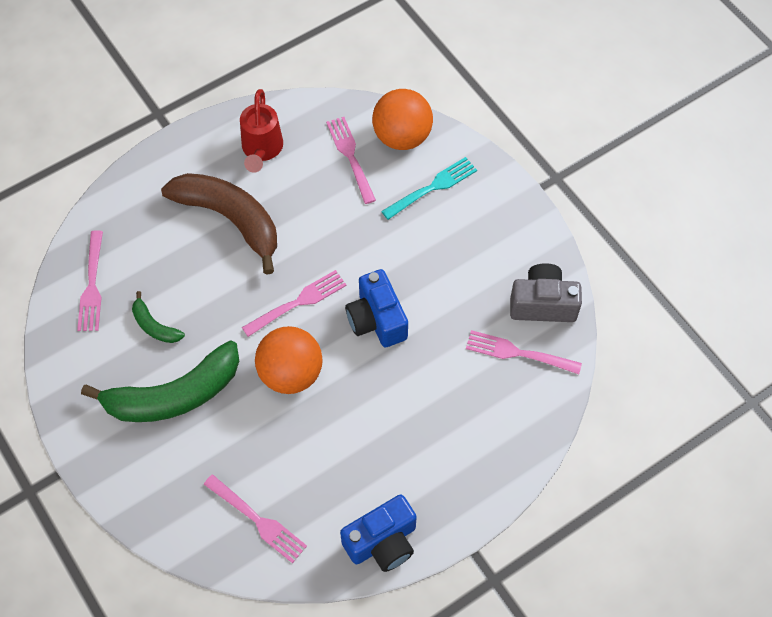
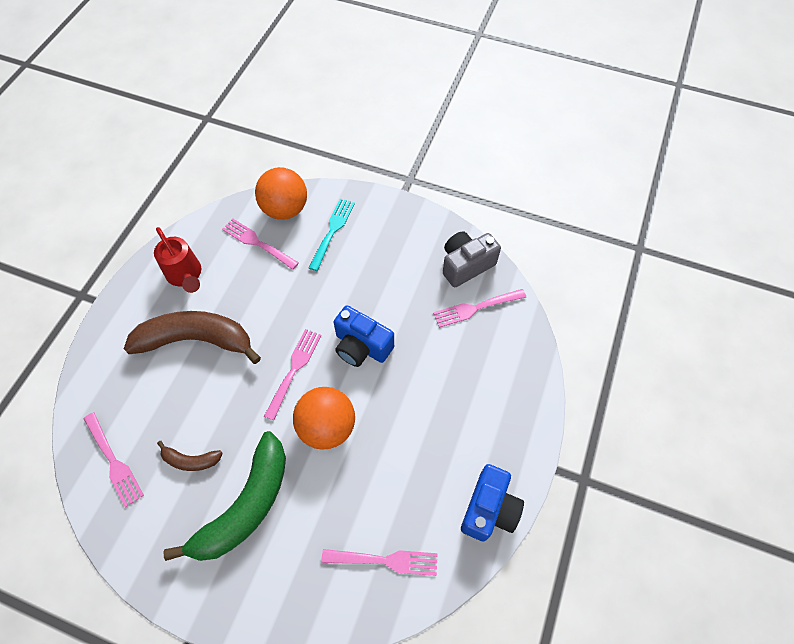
camera: 35 degrees left, 0 degrees up
green banana [132,291,185,343] -> brown banana [157,441,223,471]

